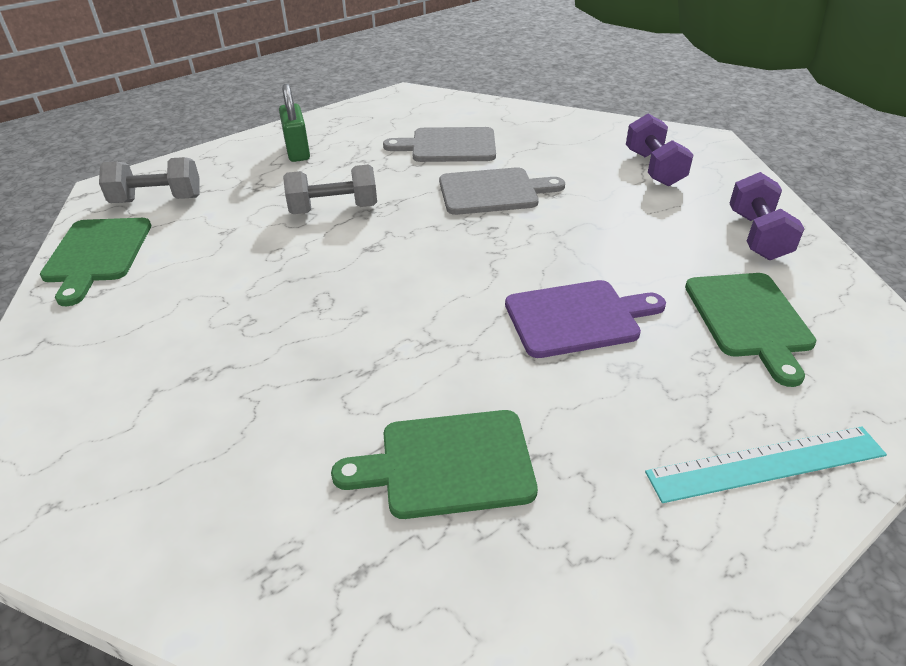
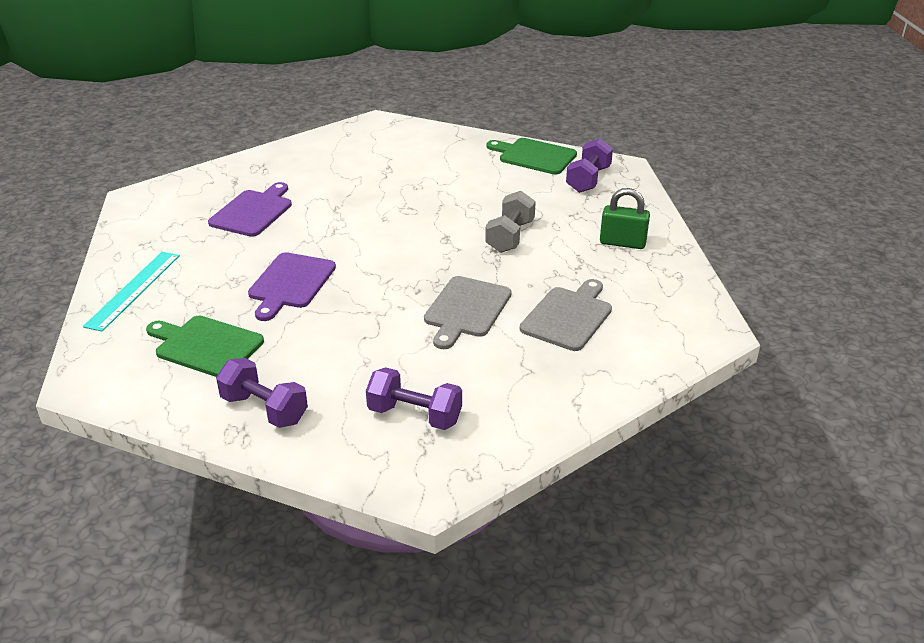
camera: 120 degrees right, 5 degrees down
grey dumbbell [99,157,200,203] -> purple dumbbell [566,138,613,193]
green cutting board [331,410,538,519] -> purple cutting board [208,182,292,237]

